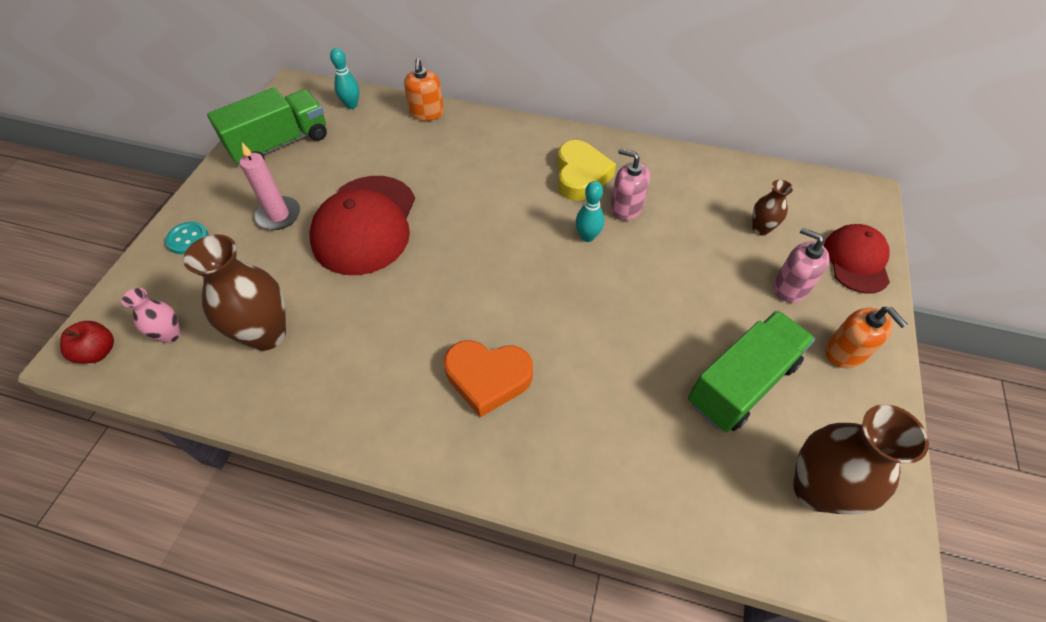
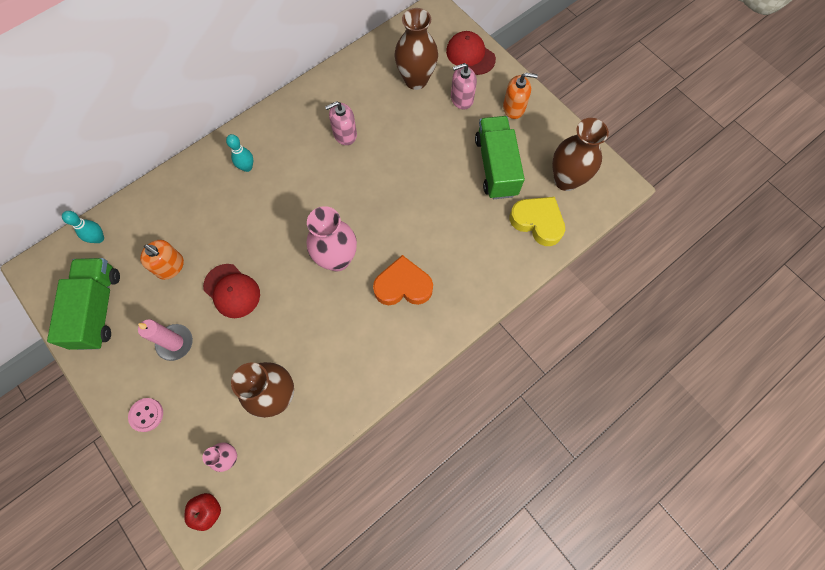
camera: 55 degrees left, 15 degrees up
turquoise button [165,222,208,254] -> pink button [128,398,163,432]
red cap [309,176,415,275] -> red cap [203,264,260,318], size x0.60
orange soap dispenser [404,58,444,121] -> orange soap dispenser moved to [140,240,184,280]
orange heart [444,340,533,417] -> orange heart turned 135 degrees counterclockwise [373,255,433,305]
yellow heart [557,140,616,201] -> yellow heart moved to [510,197,565,246]
turquoise bowling pin [576,181,604,242] -> turquoise bowling pin moved to [226,134,253,172]
brown vase [752,180,793,236] -> brown vase [394,8,438,90], size x1.94
none -> pink vase [307,206,357,271]

